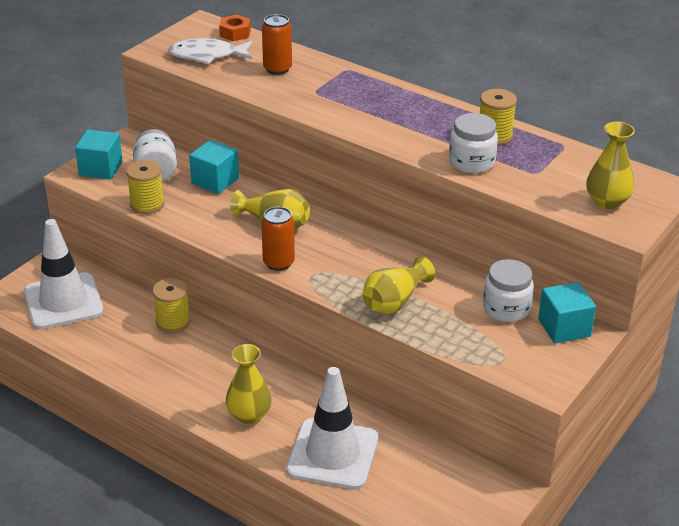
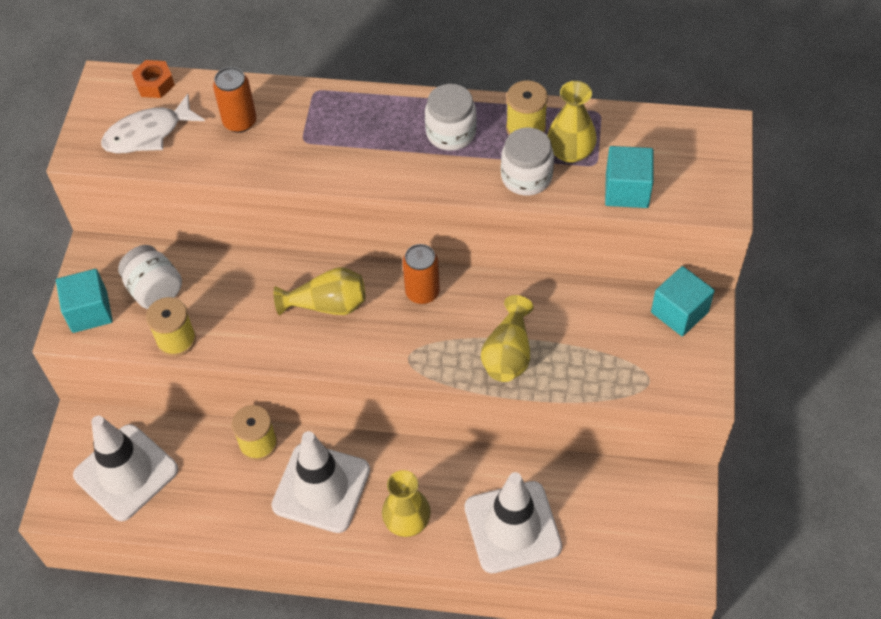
camera: 25 degrees left, 20 degrees up
turquoise cube [189,140,239,194] -> turquoise cube moved to [605,146,654,208]
orange can [261,207,295,271] -> orange can moved to [403,244,440,304]
white jar [483,259,534,322] -> white jar moved to [425,84,477,151]
yellow vase [587,122,635,209] -> yellow vase moved to [547,81,597,163]
none -> white traffic cone [271,431,370,533]

